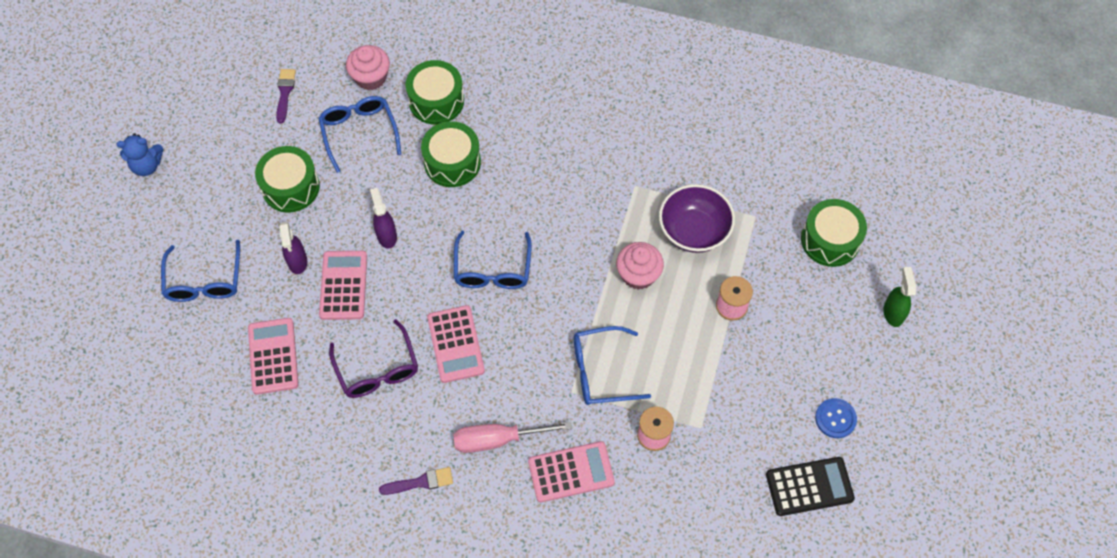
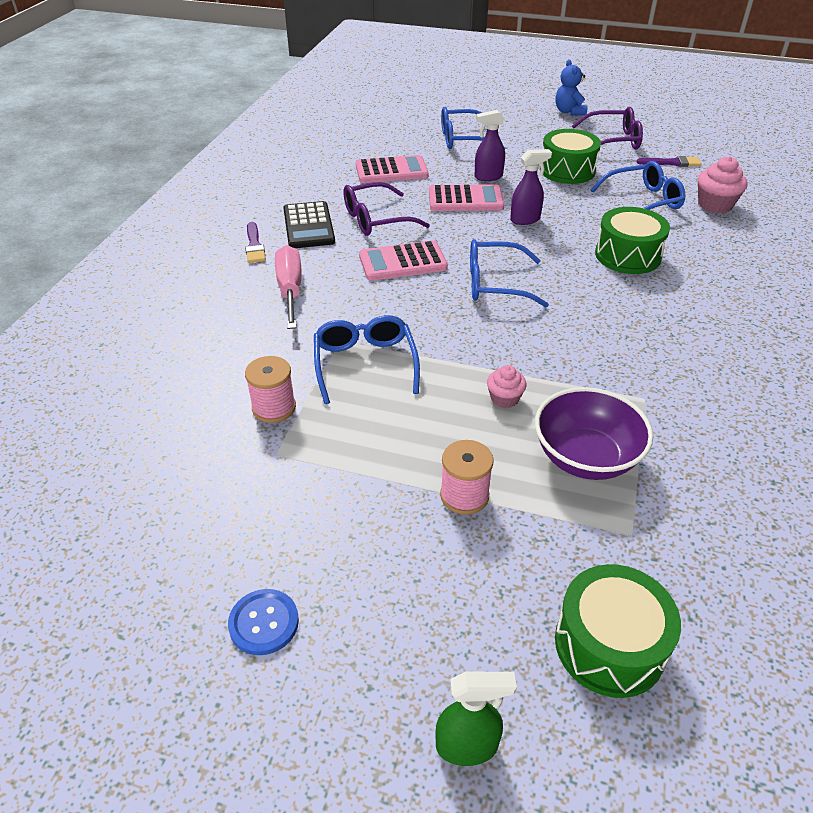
camera: 90 degrees right, 20 degrees down
green drum [406,60,464,125] -> none
pink calculator [528,441,615,502] -> none
pink cupcake [616,242,664,290] -> pink cupcake [487,365,527,408], size x0.61
black calculator [766,457,855,516] -> black calculator moved to [283,201,335,248]
none -> purple glasses [572,107,643,149]

